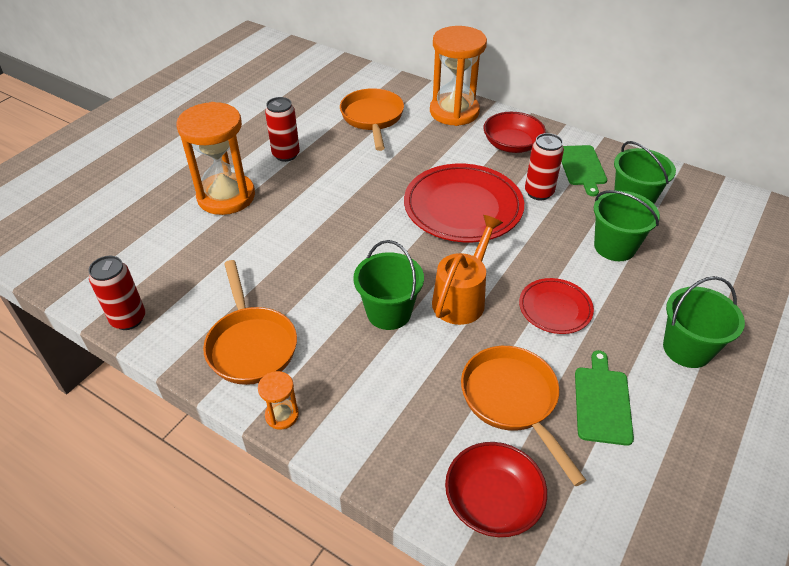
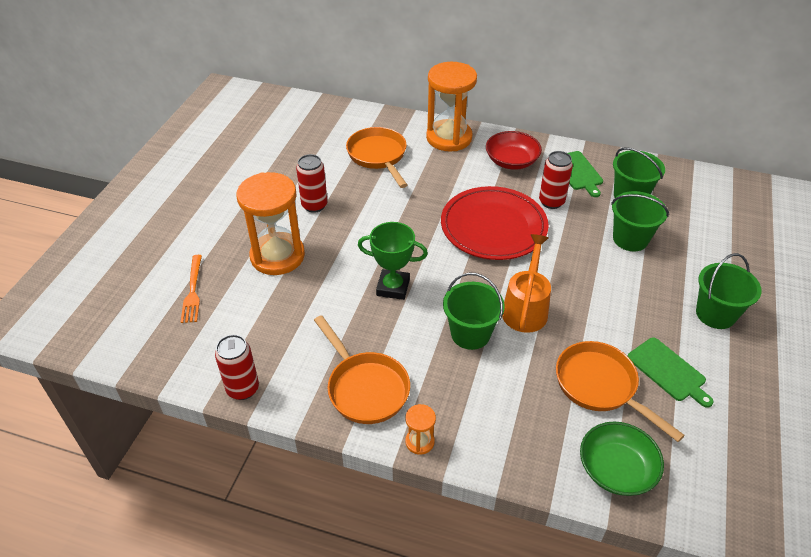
camera: 15 degrees left, 0 degrees up
red bowl [445,442,547,537] -> green bowl [580,422,664,496]
red plate [519,278,594,334] -> none
green cutting board [575,350,634,446] -> green cutting board turned 150 degrees clockwise [628,337,714,408]
none -> orange fork [181,255,202,323]
none -> green trophy [358,222,428,300]

